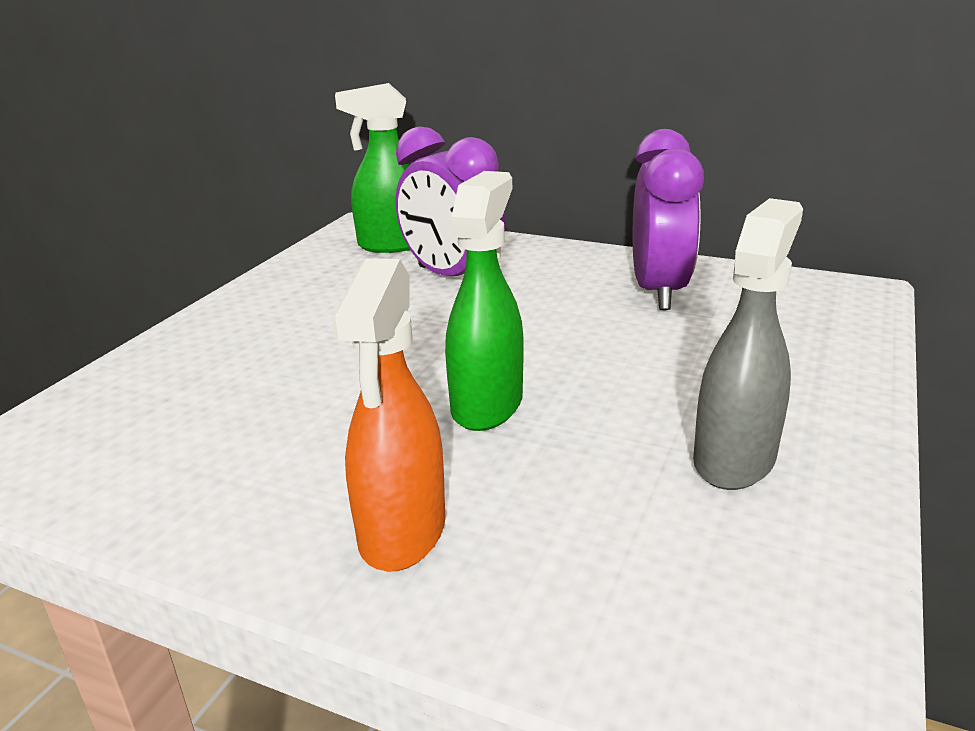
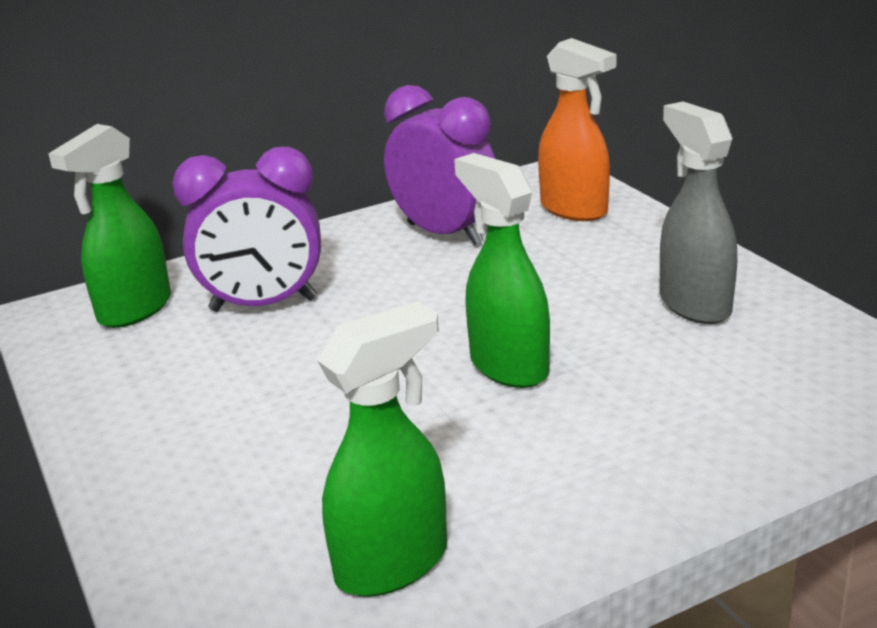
camera: 50 degrees left, 0 degrees up
orange spray bottle [332,258,445,571] -> orange spray bottle moved to [538,38,617,221]
none -> green spray bottle [317,301,447,597]

